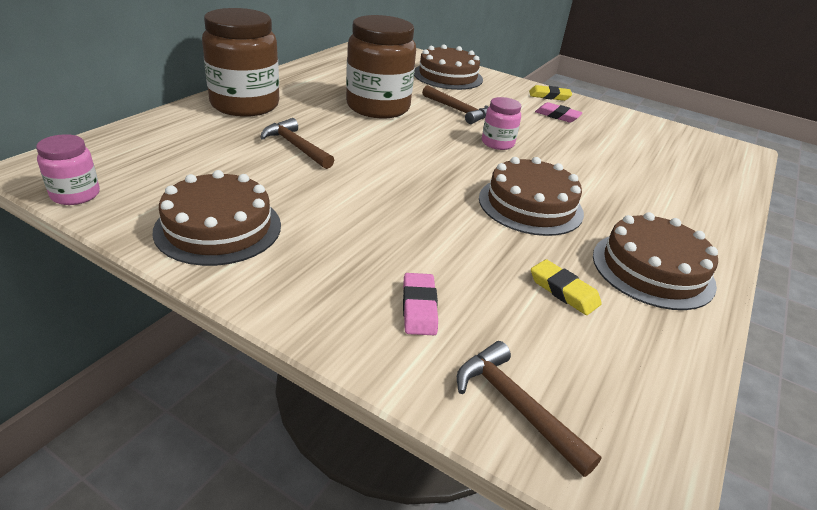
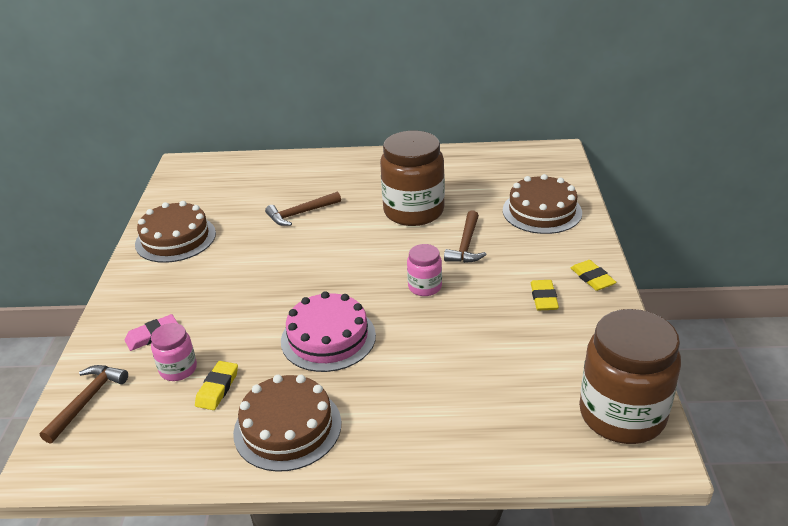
camera: 65 degrees right, 0 degrees up
pink jar [36,134,100,205] -> pink jar moved to [151,323,197,381]
brown jar [202,8,279,117] -> brown jar moved to [579,309,681,444]
brown hammer [260,118,334,169] -> brown hammer turned 135 degrees counterclockwise [265,191,341,226]
brown cake [479,157,584,236] -> pink cake [281,291,376,372]
pink eraser [535,102,583,123] -> yellow eraser [531,280,559,310]

